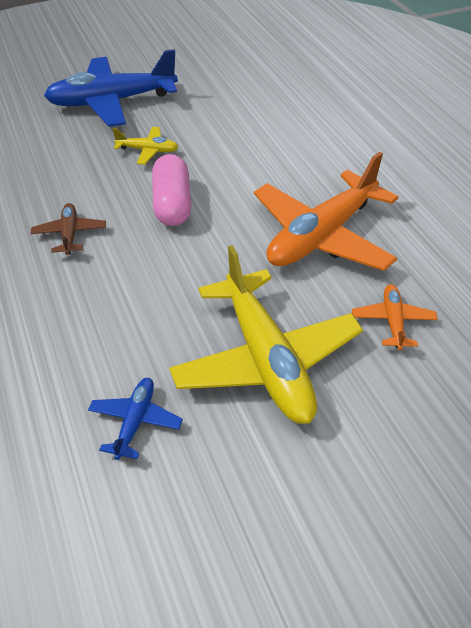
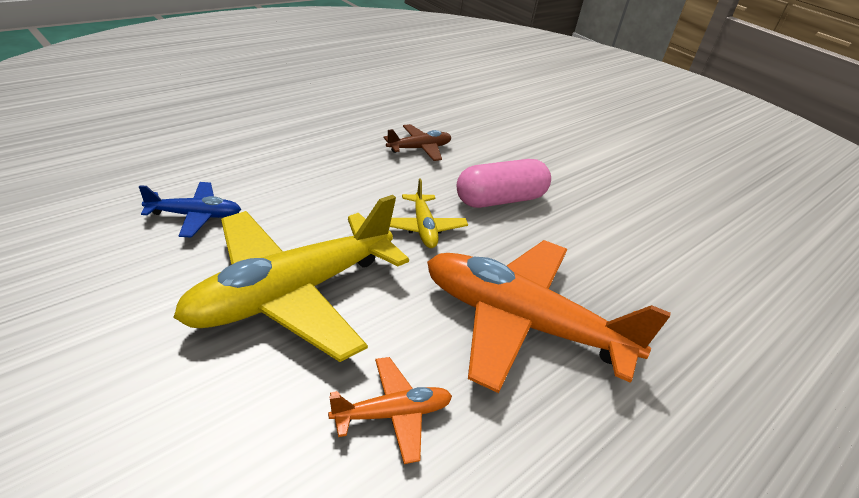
camera: 65 degrees right, 10 degrees down
blue plane [44,49,178,127] -> none
yellow plane [113,127,178,165] -> yellow plane moved to [390,178,468,248]

